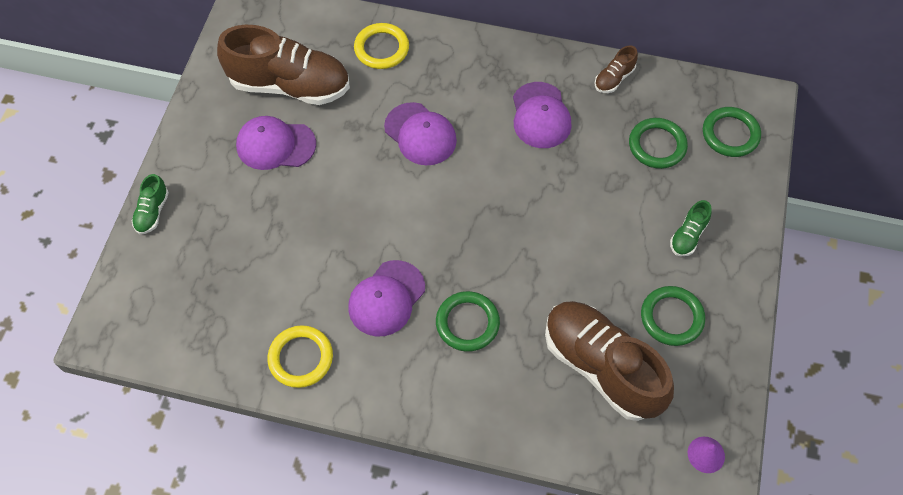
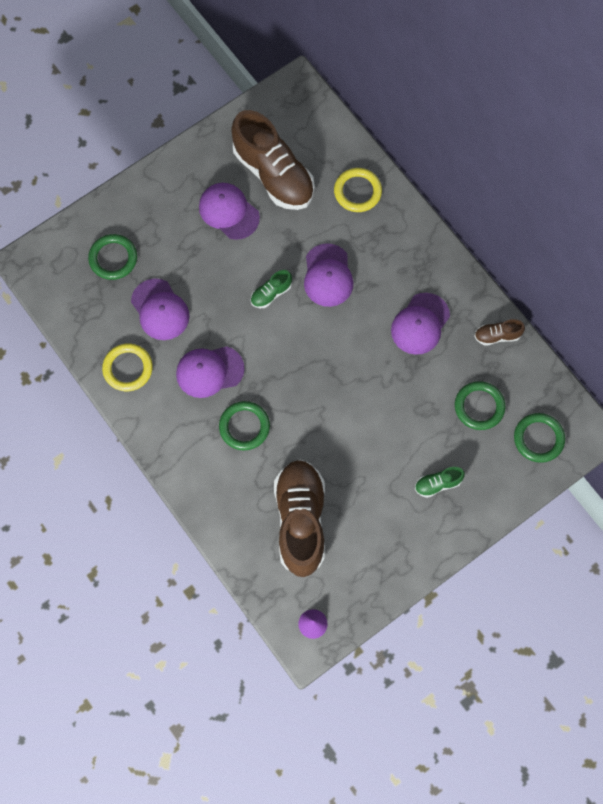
camera: 40 degrees right, 10 degrees up
green shoe [132,174,169,234] -> green shoe moved to [251,270,292,308]
green ring [641,286,705,346] -> green ring moved to [88,234,137,280]
none -> purple cap [131,278,189,340]

